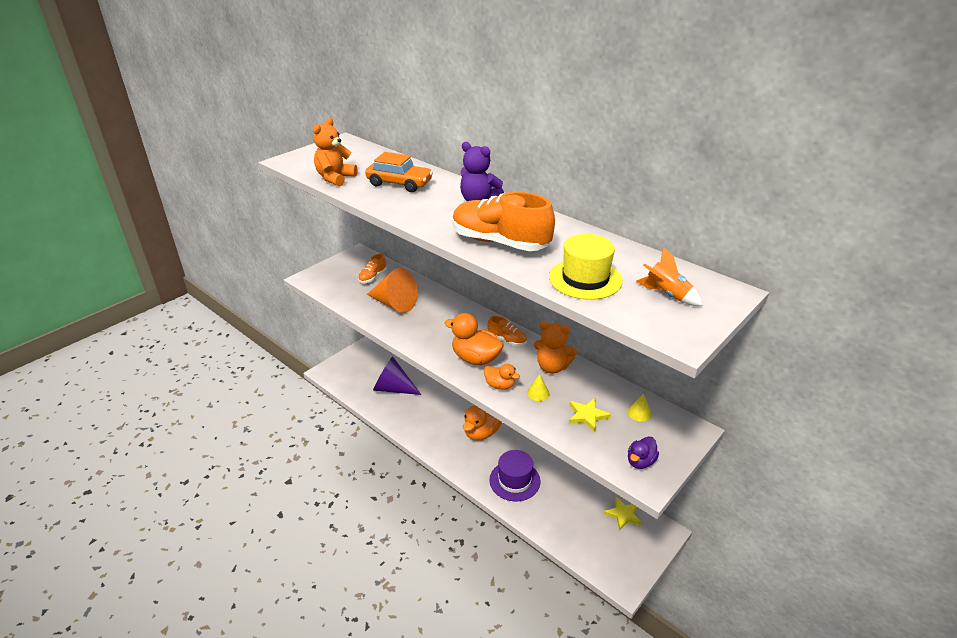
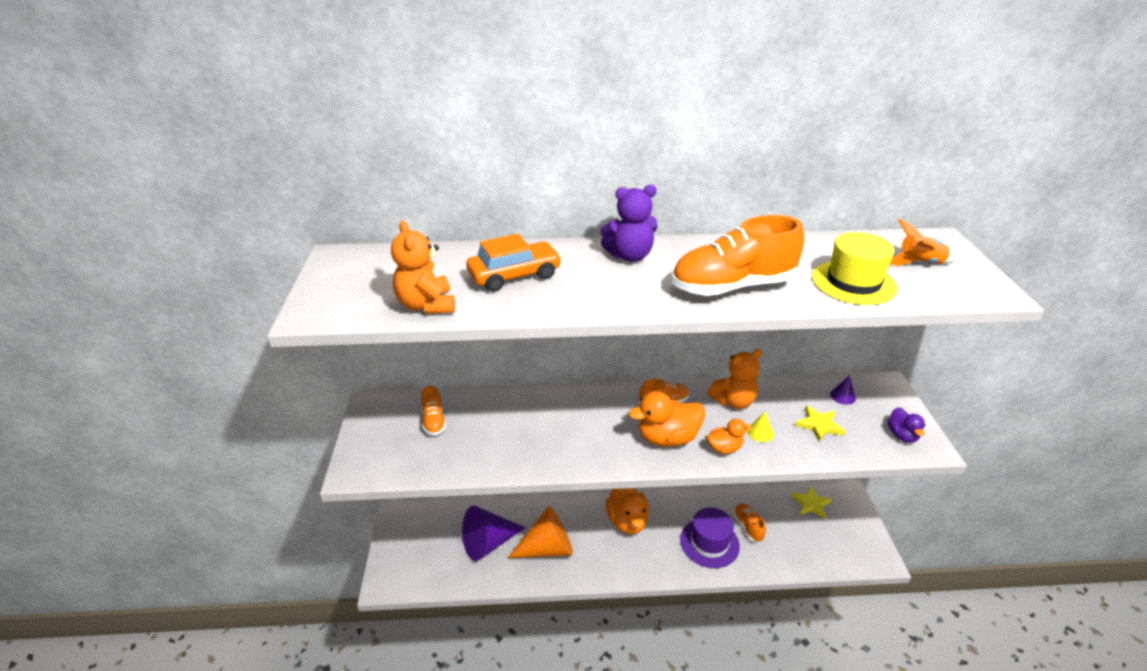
camera: 45 degrees left, 0 degrees up
orange cone [367,268,418,313] -> orange cone moved to [508,506,573,558]
yellow cone [628,394,652,422] -> purple cone [830,375,856,405]
none -> orange shoe [733,503,766,542]

